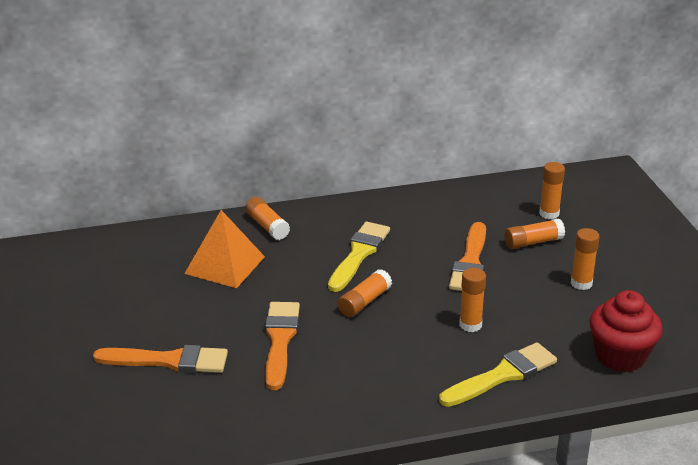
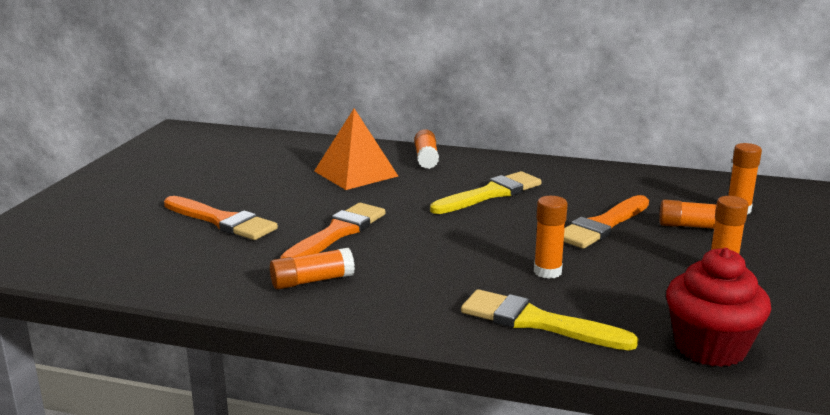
camera: 30 degrees right, 10 degrees down
orange glue stick [338,269,392,317] -> orange glue stick moved to [270,248,355,289]
yellow brush [439,342,557,407] -> yellow brush turned 150 degrees counterclockwise [461,289,638,350]

